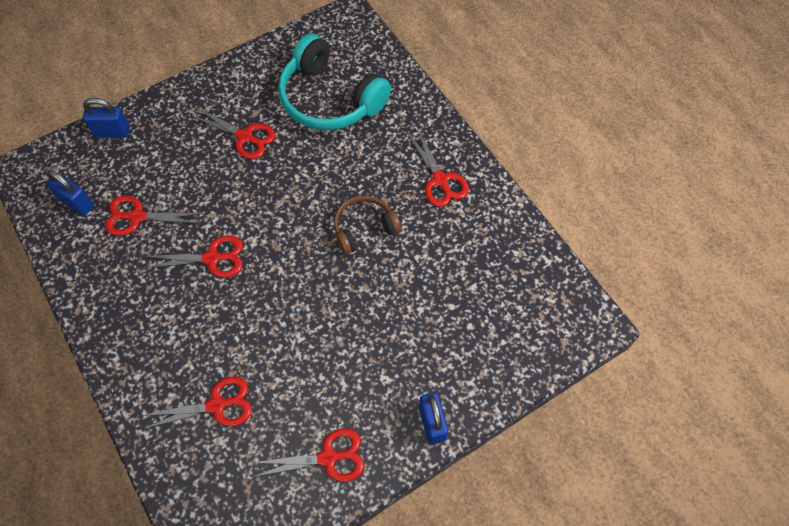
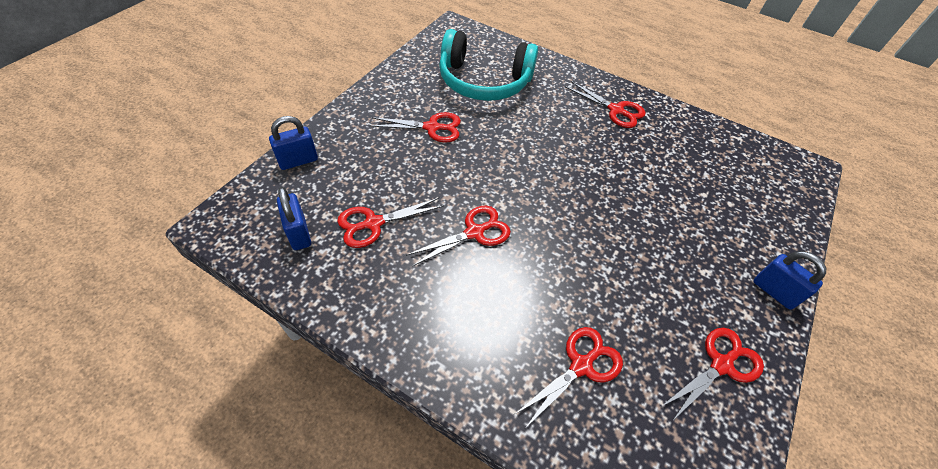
camera: 30 degrees left, 10 degrees down
blue padlock [46,170,94,216] -> blue padlock turned 60 degrees clockwise [277,187,311,250]
brown headphones [334,195,401,255] -> none

